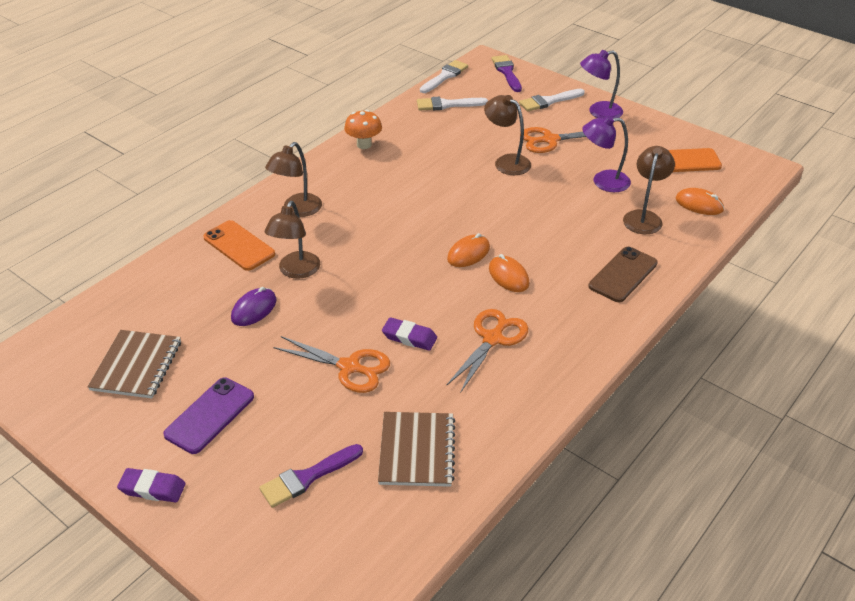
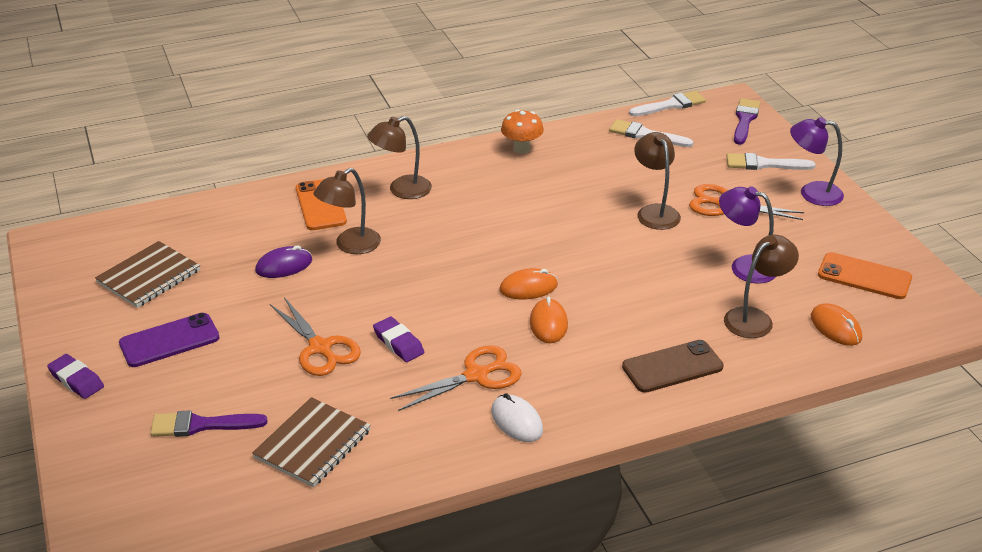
camera: 30 degrees right, 5 degrees down
none -> white mouse [491,393,543,442]

